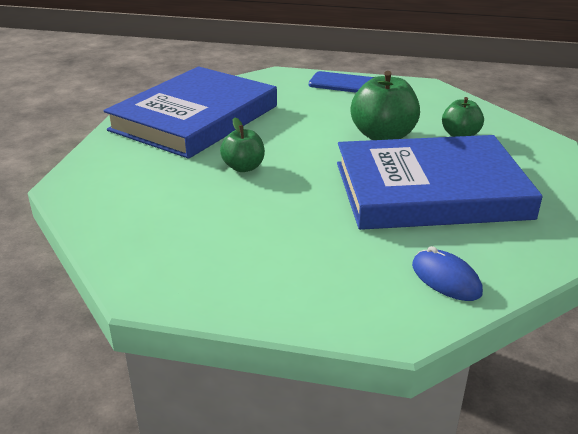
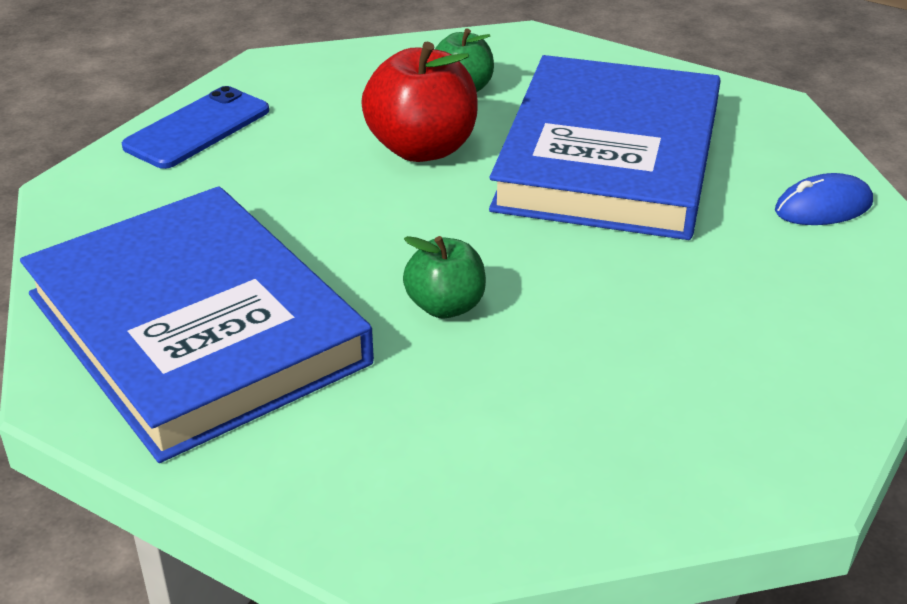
camera: 70 degrees left, 5 degrees up
green apple [351,71,420,140] -> red apple [361,42,478,162]

